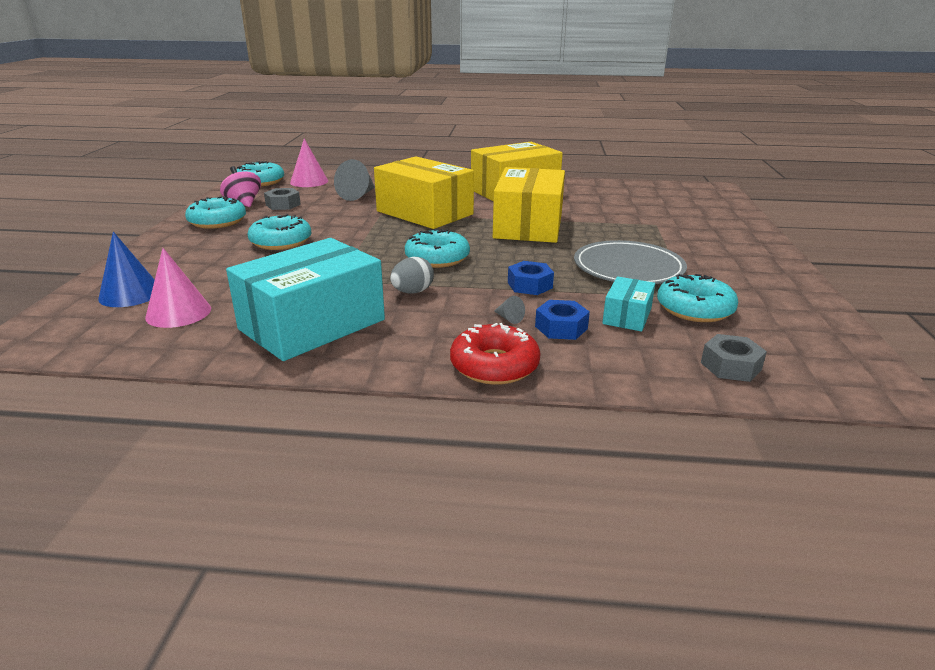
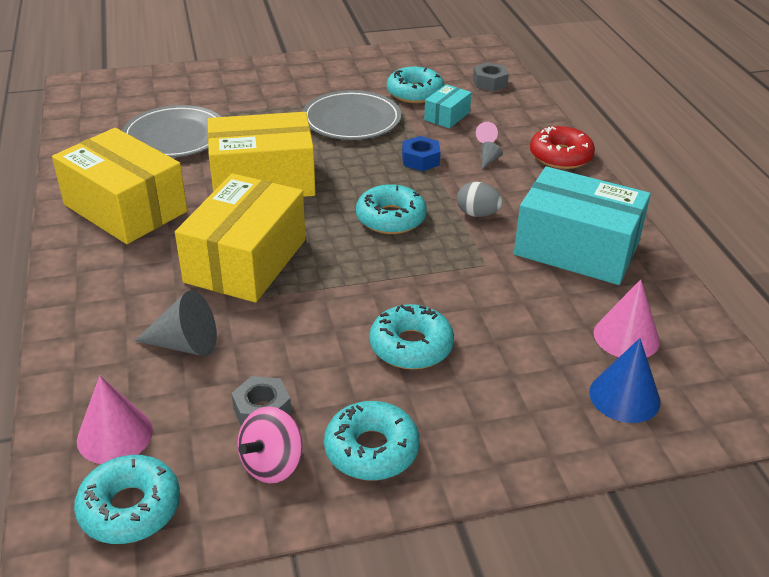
camera: 110 degrees left, 10 degrees up
blue nut [535,300,590,340] -> pink cone [476,122,498,143]
turquoise box [602,276,655,332] -> turquoise box turned 60 degrees counterclockwise [424,84,472,128]
none -> grey plate [122,105,221,158]

